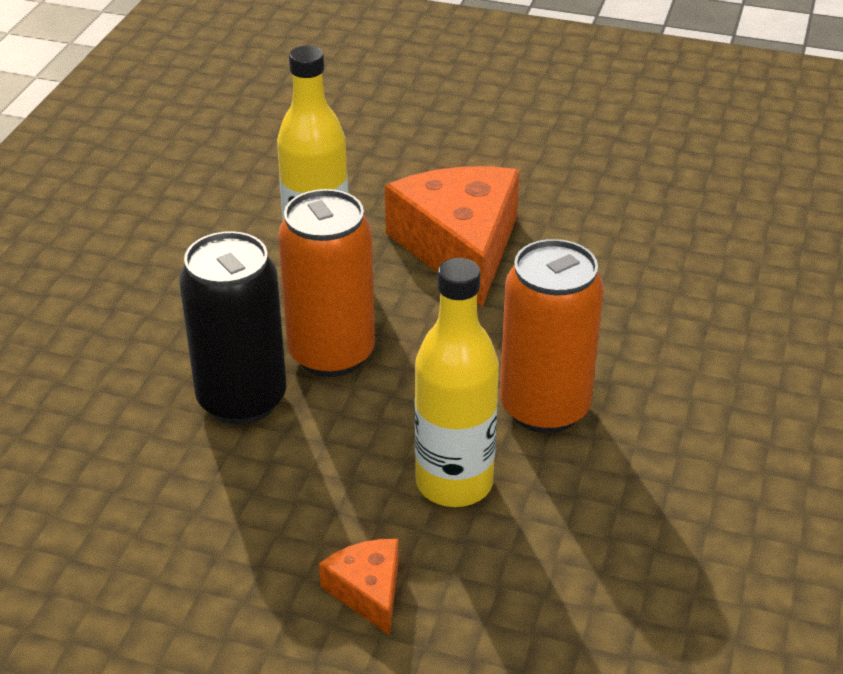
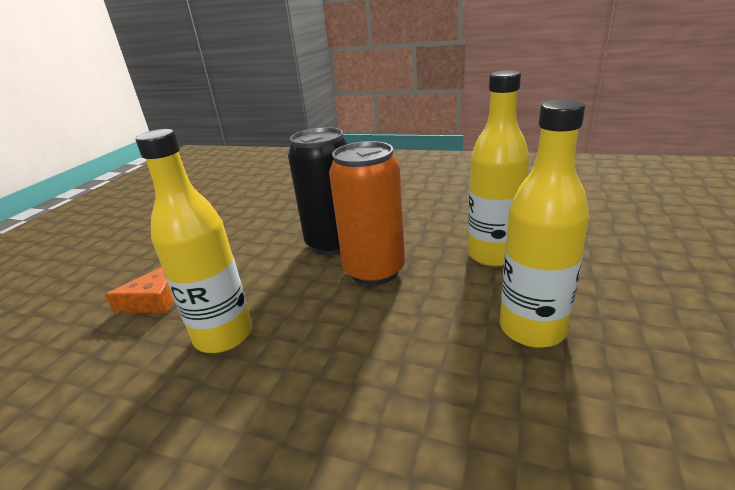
camera: 95 degrees right, 10 degrees down
orange cheese [385,166,520,307] -> yellow bottle [500,99,590,348]
orange can [500,239,604,433] -> none

